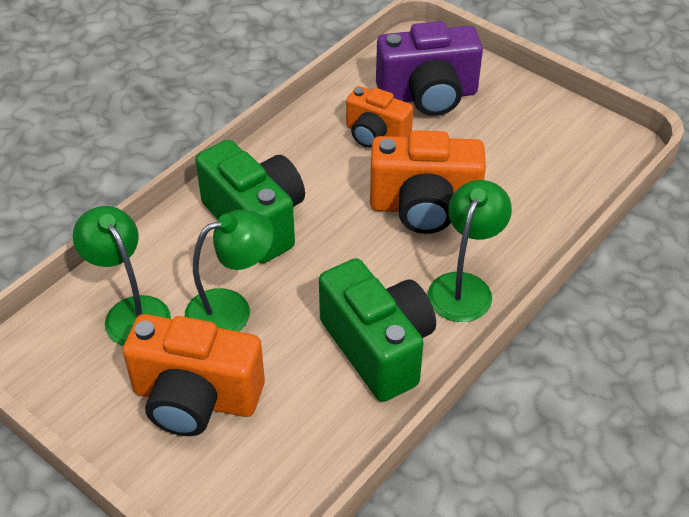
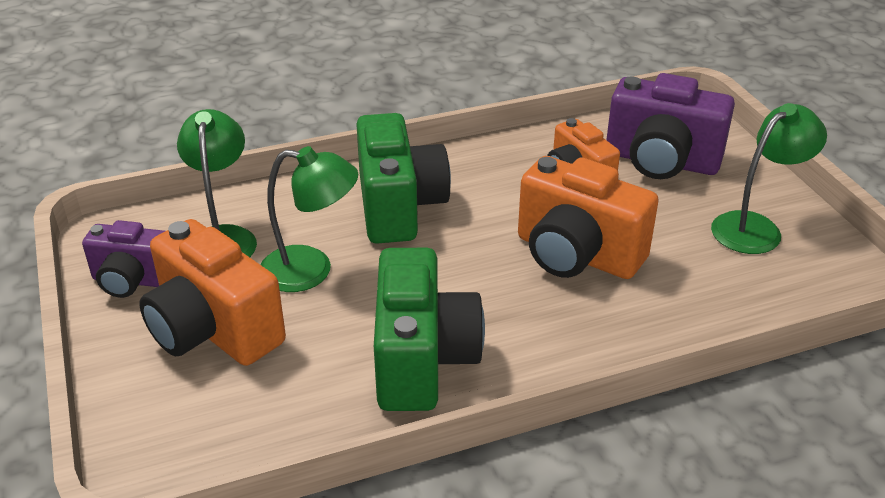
camera: 30 degrees right, 10 degrees down
green lamp [428,180,512,322] -> green lamp moved to [711,103,827,254]
none -> purple camera [82,220,165,298]

